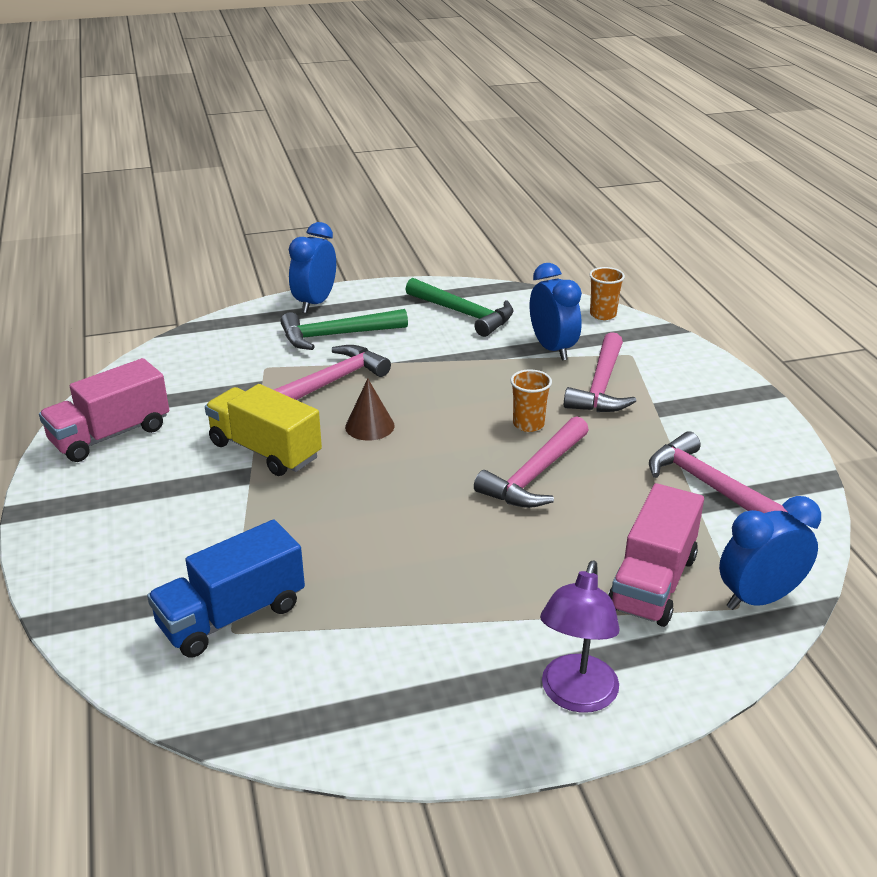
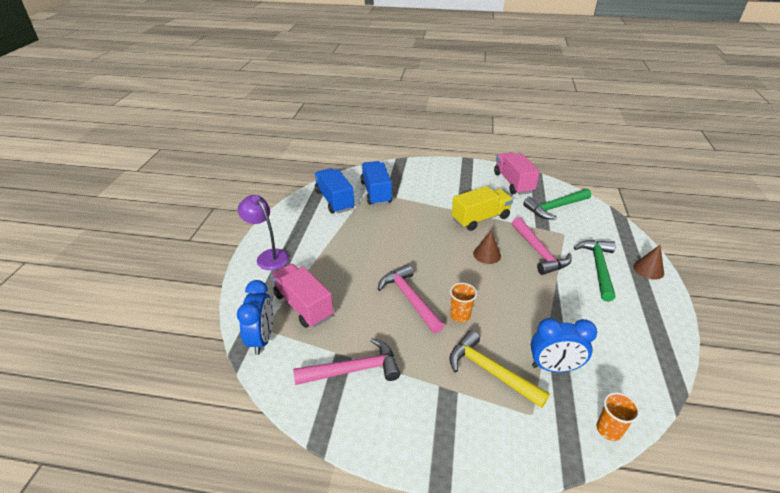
camera: 115 degrees right, 5 degrees up
blue clock [289,222,336,313] -> brown cone [633,245,664,280]
green hammer [405,278,514,337] -> green hammer moved to [523,189,591,220]
pink hammer [564,332,636,412] -> yellow hammer [449,330,550,408]
none -> blue truck [314,168,354,213]

